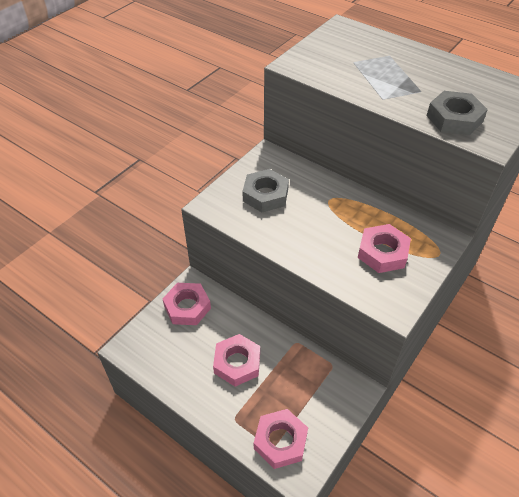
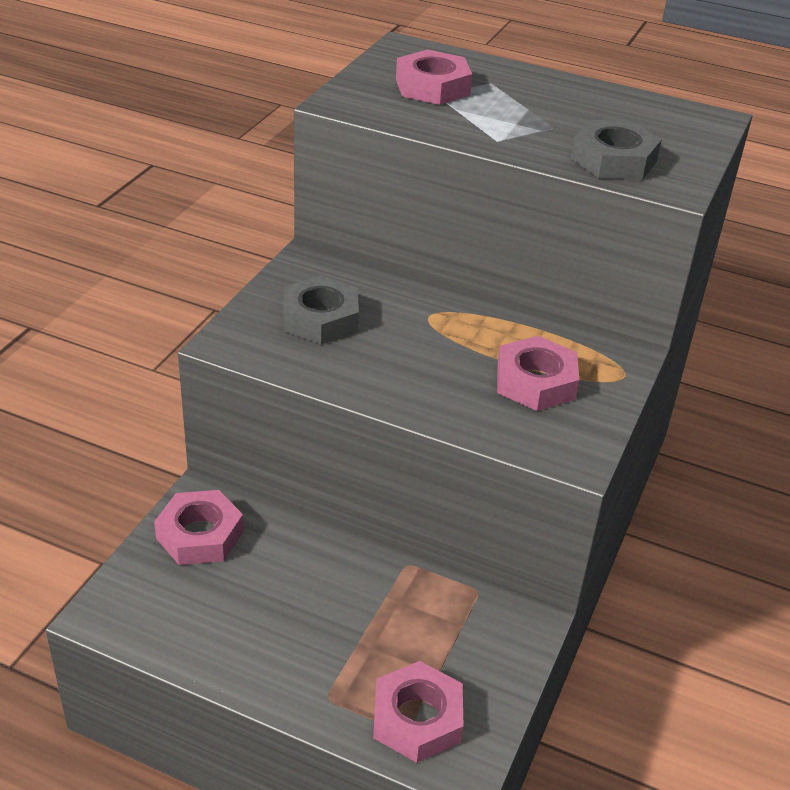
camera: 15 degrees left, 10 degrees down
pink nut [213,334,260,387] -> pink nut moved to [396,49,472,105]

